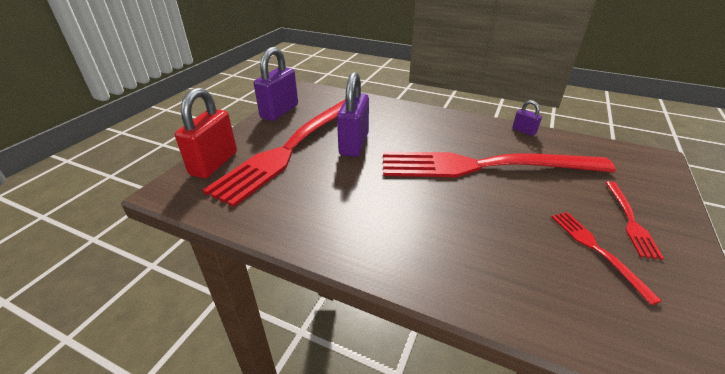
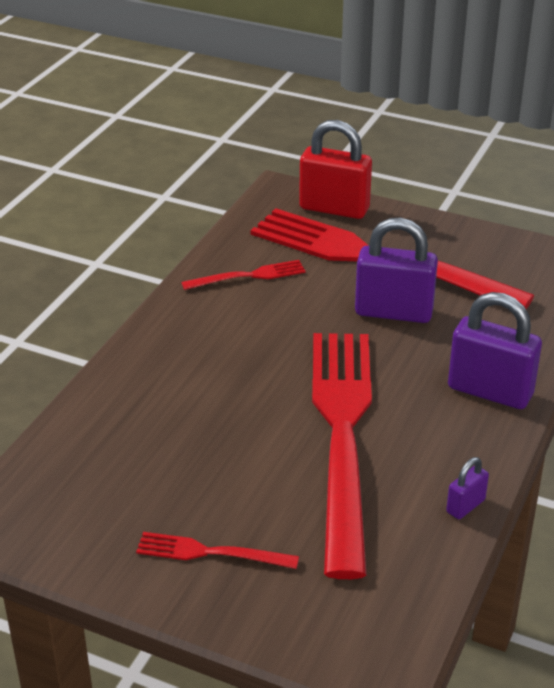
camera: 90 degrees right, 0 degrees up
purple padlock [254,47,298,121] -> purple padlock moved to [448,292,542,409]
red fork [551,212,662,305] -> red fork moved to [181,260,306,290]

